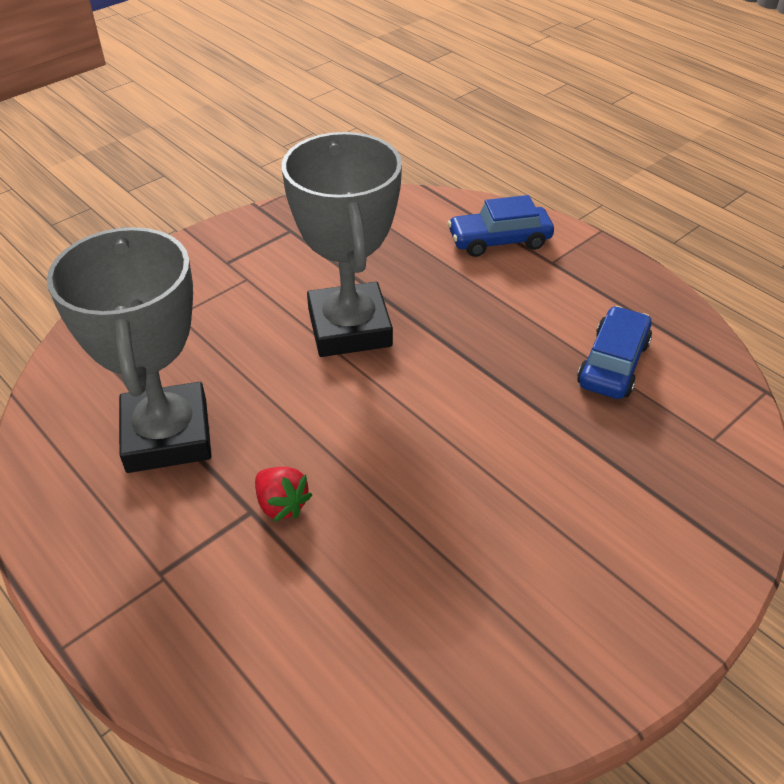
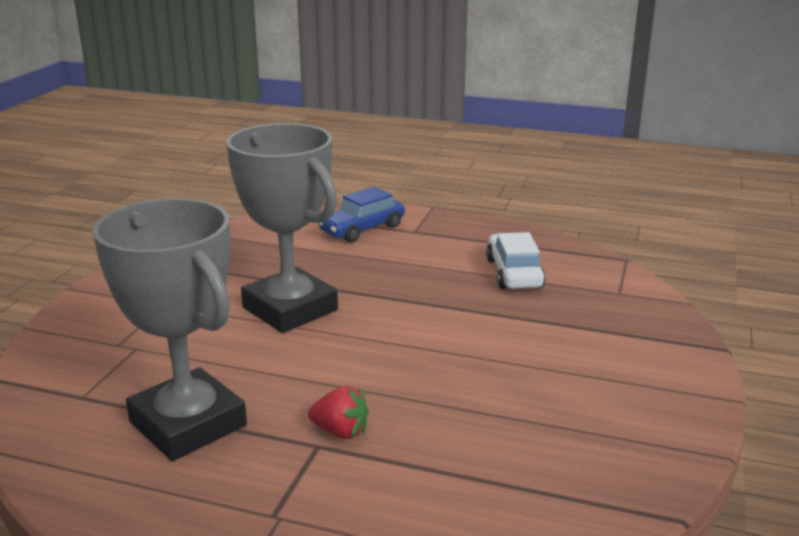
camera: 30 degrees left, 20 degrees down
blue car [577,306,652,399] -> white car [486,232,545,289]

